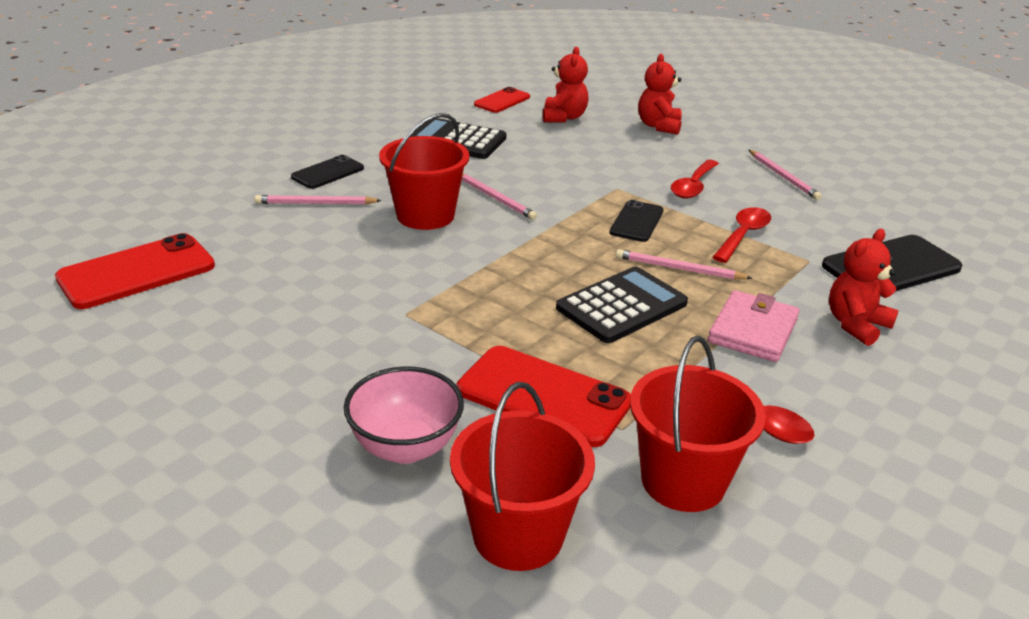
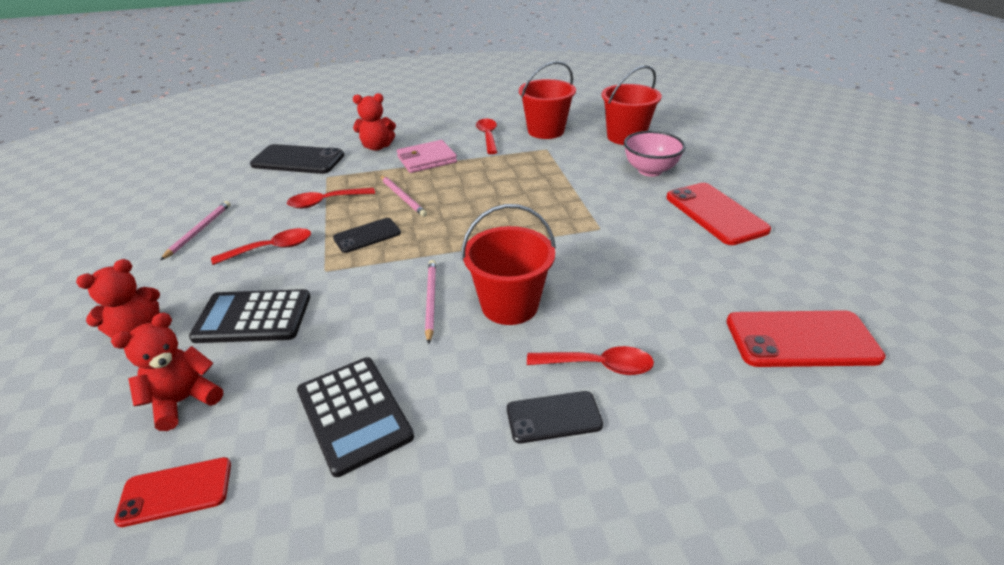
camera: 140 degrees left, 5 degrees up
pink pencil [255,195,382,204] -> red spoon [527,346,654,375]
red phone [457,346,631,447] -> red phone moved to [666,183,771,245]
black calculator [556,267,688,343] -> black calculator moved to [189,289,310,343]

